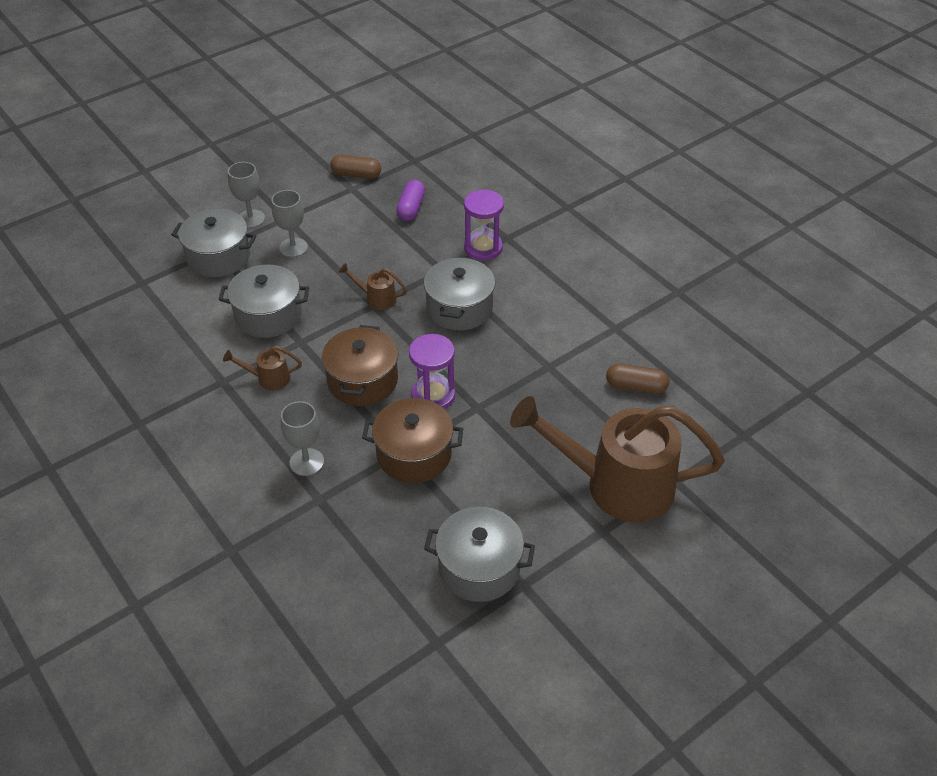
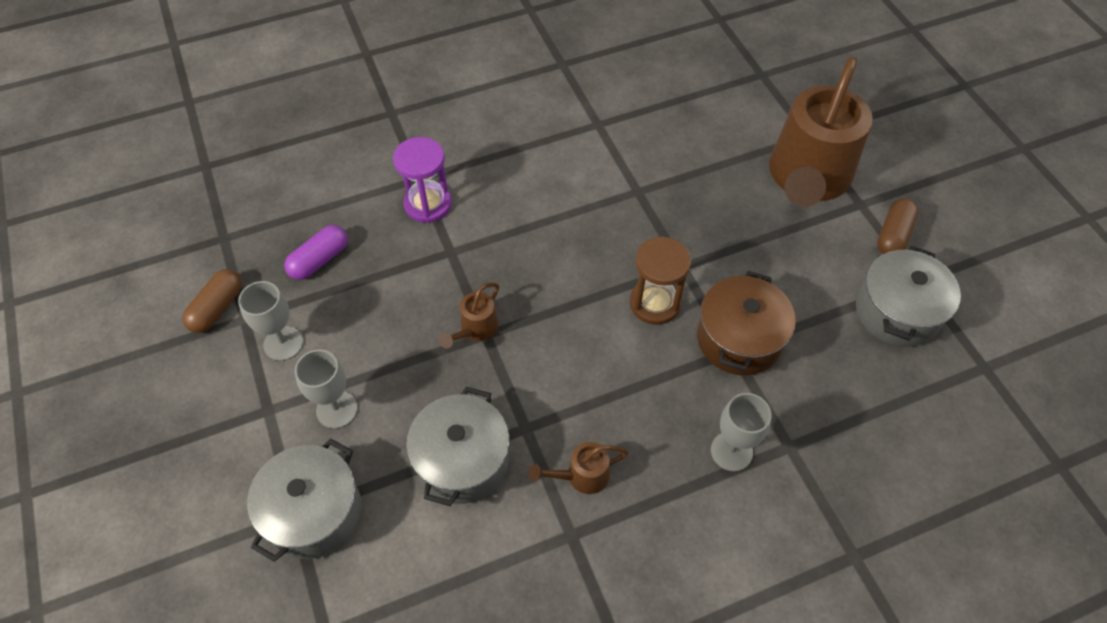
camera: 75 degrees left, 10 degrees up
brown watering can [223,346,302,390] -> brown watering can turned 60 degrees clockwise [529,442,629,494]
grey goblet [228,162,265,228] -> grey goblet moved to [238,281,303,361]
brown pot [322,325,398,406] -> none
purple capsule [396,180,425,221] -> purple capsule turned 75 degrees counterclockwise [284,225,348,280]
purple hourglass [409,334,455,409] -> brown hourglass [630,237,691,325]
grey pot [424,256,495,331] -> none
brown capsule [606,364,669,394] -> brown capsule moved to [877,199,919,254]

